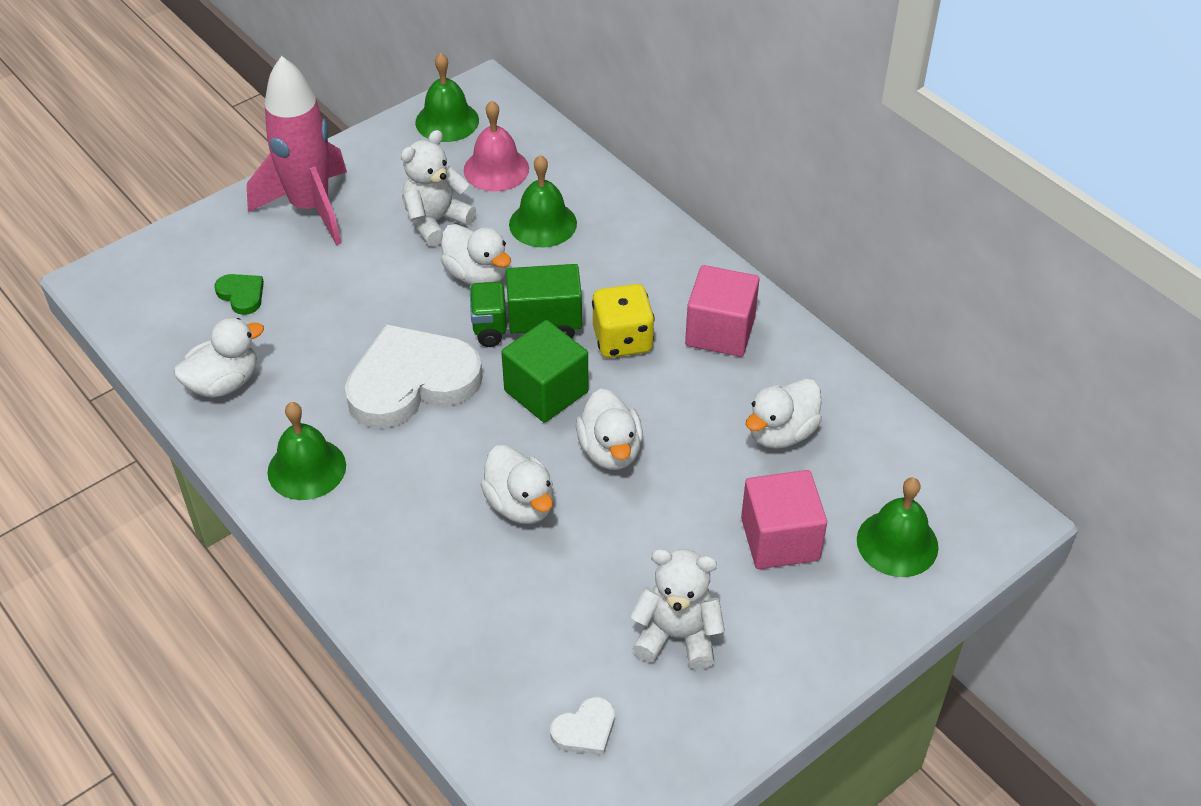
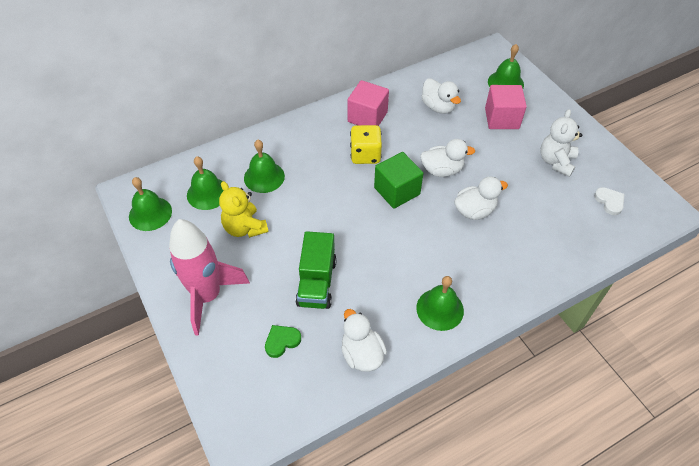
camera: 80 degrees left, 5 degrees up
white heart [345,324,483,428] -> none
white teddy bear [401,130,476,246] -> yellow teddy bear [219,181,269,238]
white duck [441,224,511,285] -> none
pink bell [464,101,529,191] -> green bell [187,156,224,210]
green truck [469,264,582,347] -> green truck moved to [296,231,337,309]

